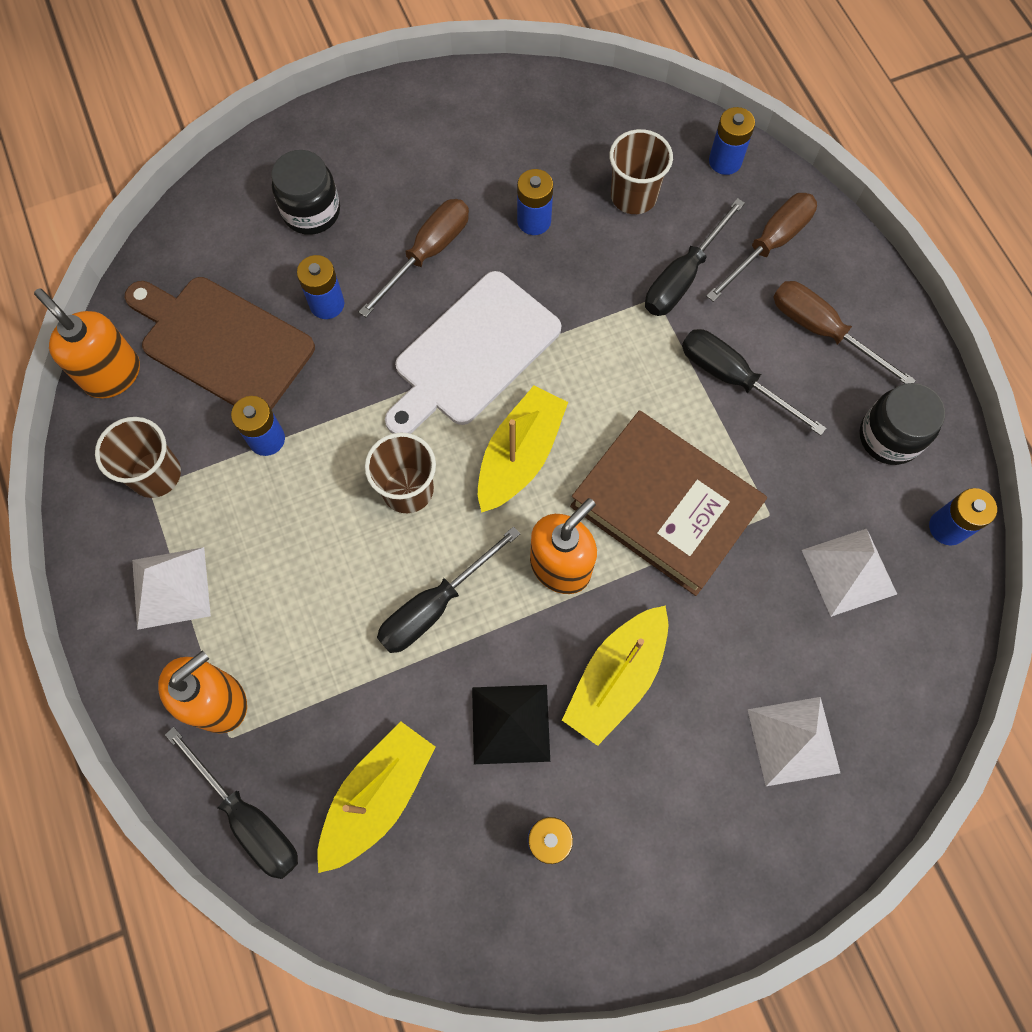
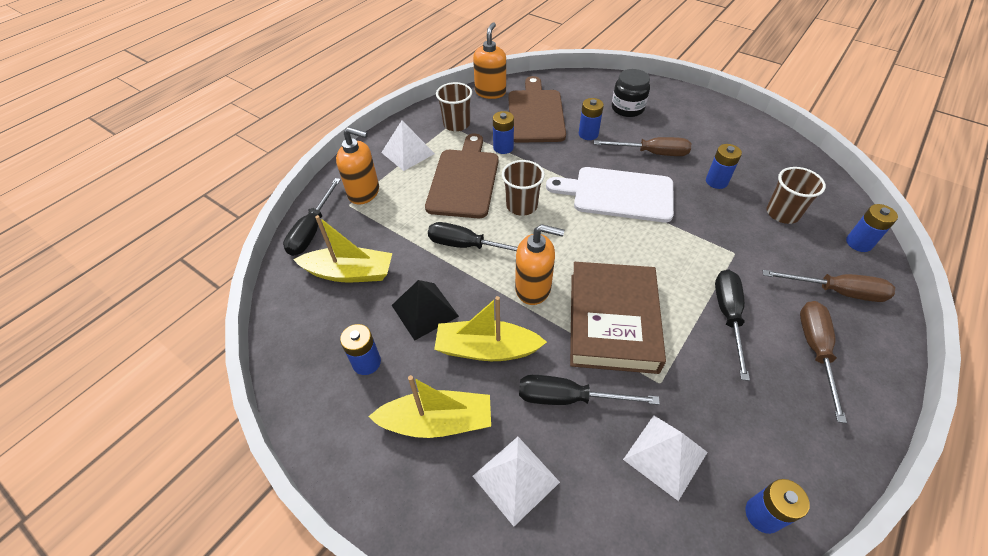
camera: 60 degrees right, 20 degrees down
yellow boat [478,385,568,513] -> yellow boat moved to [368,375,491,438]
black screwdriver [645,198,745,316] -> black screwdriver moved to [519,375,660,405]
black jar [859,383,945,465] -> none
none -> brown cutting board [425,134,499,218]

